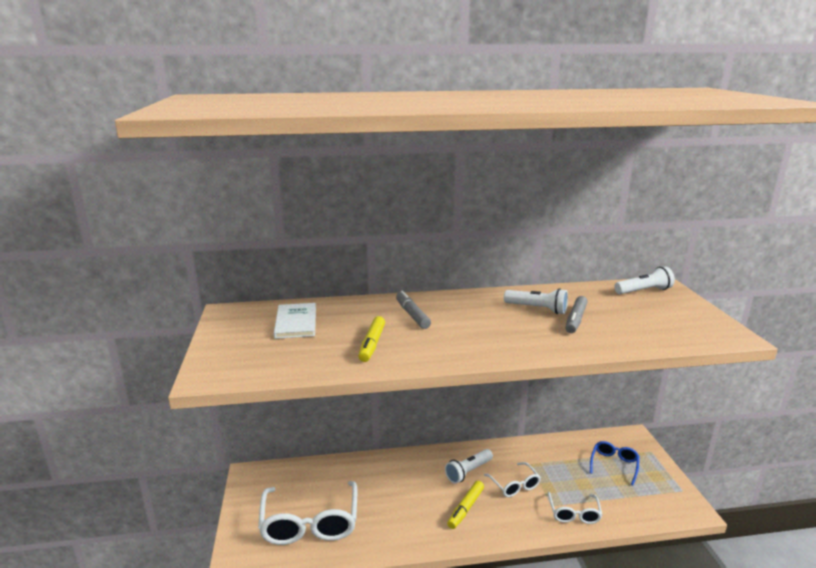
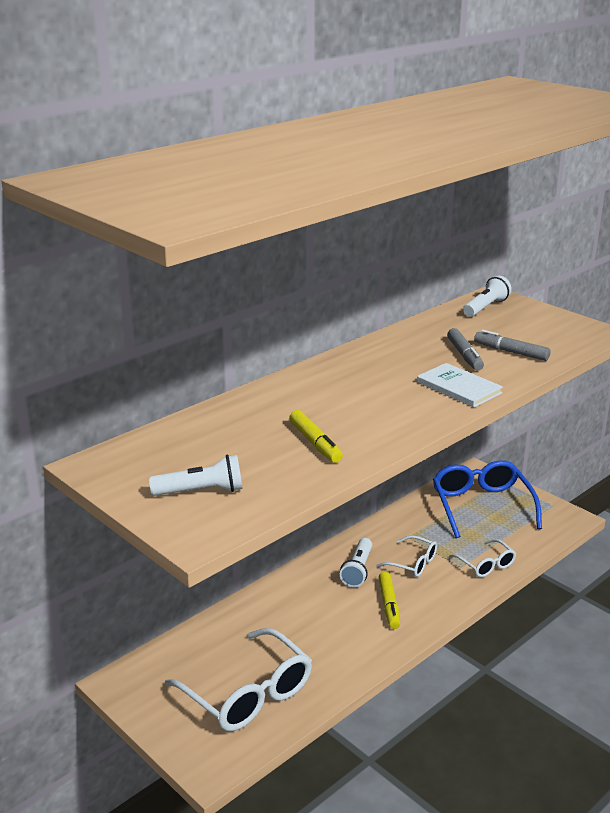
camera: 35 degrees left, 5 degrees up
white book [274,303,316,339] -> white book moved to [417,363,503,407]
grey marker [396,291,431,329] -> grey marker moved to [474,330,551,361]
white flashlight [504,288,568,314] -> white flashlight moved to [149,455,243,496]
blue glasses [590,441,639,485] -> blue glasses [433,460,542,538], size x1.90

